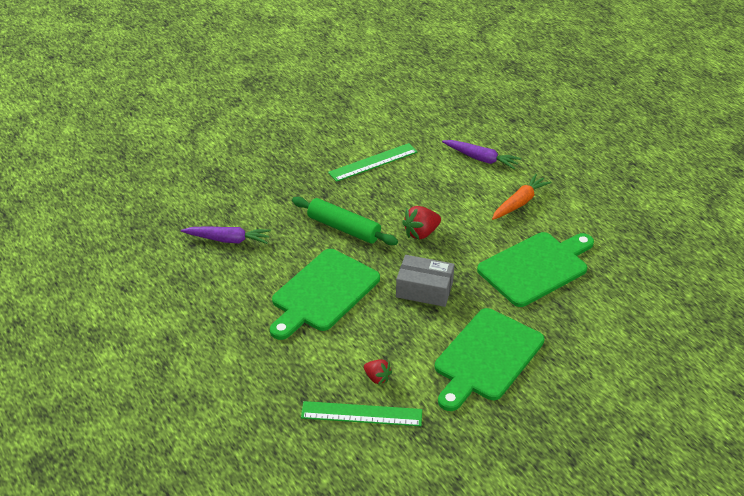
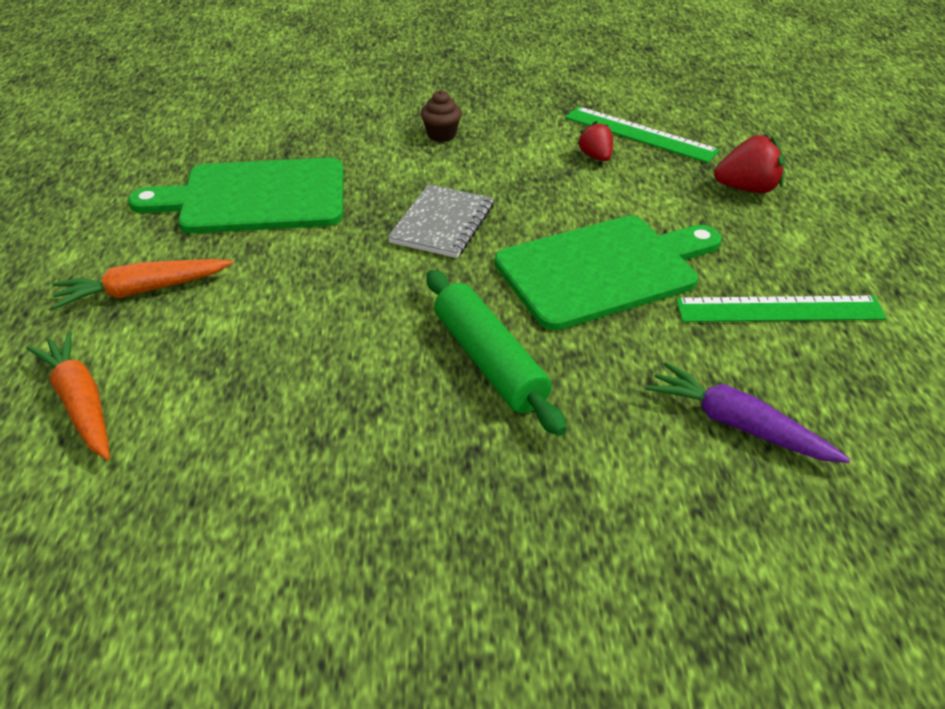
camera: 150 degrees left, 0 degrees up
green ruler [328,143,417,182] -> green ruler moved to [676,296,887,322]
grey box [396,255,454,307] -> grey notebook [388,184,494,258]
red strawberry [402,206,441,240] -> red strawberry moved to [714,135,785,193]
green cutting board [435,308,545,411] -> brown cupcake [421,90,462,142]
purple carrot [442,140,521,170] -> orange carrot [27,331,110,460]

